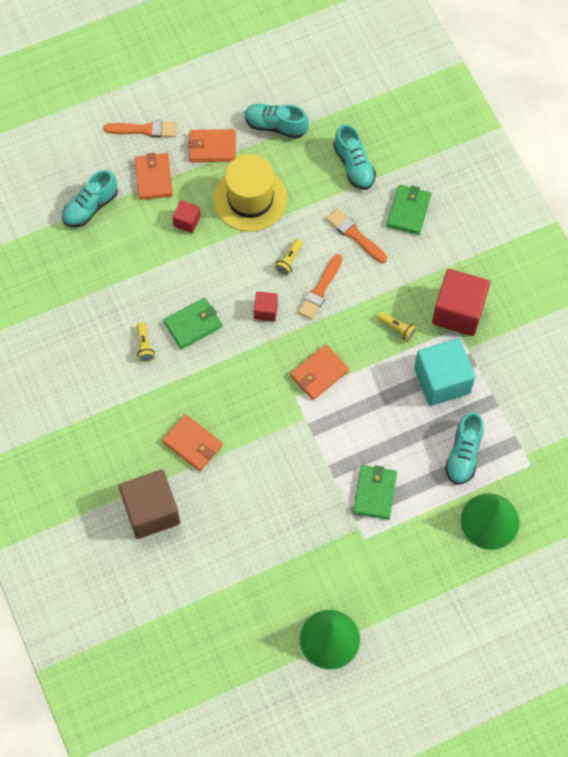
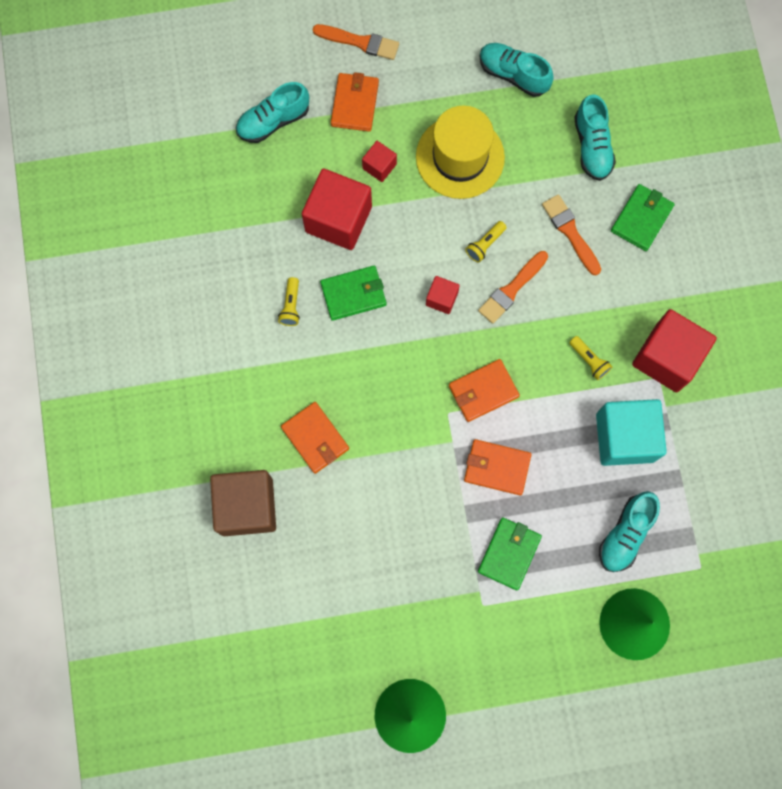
camera: 15 degrees right, 10 degrees up
orange wallet [188,129,236,162] -> orange wallet moved to [464,439,531,495]
none -> red cube [302,169,372,250]

